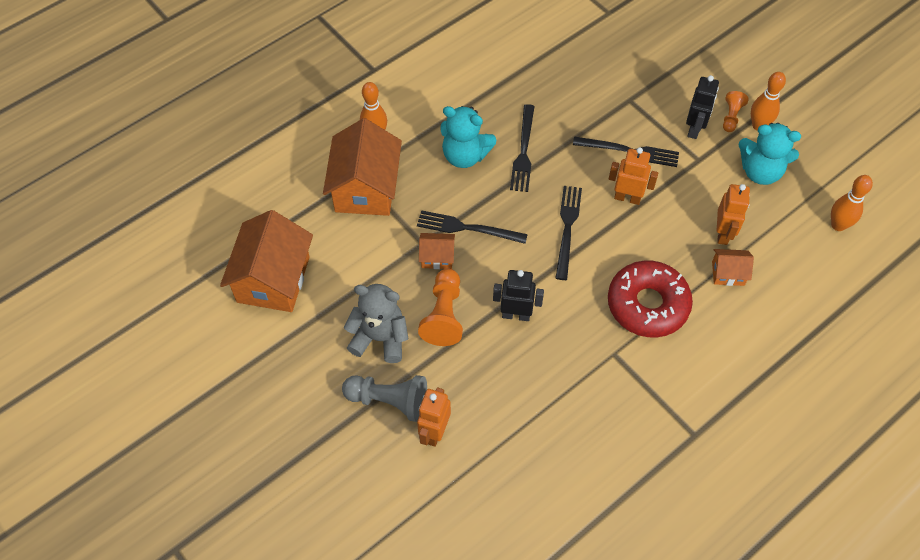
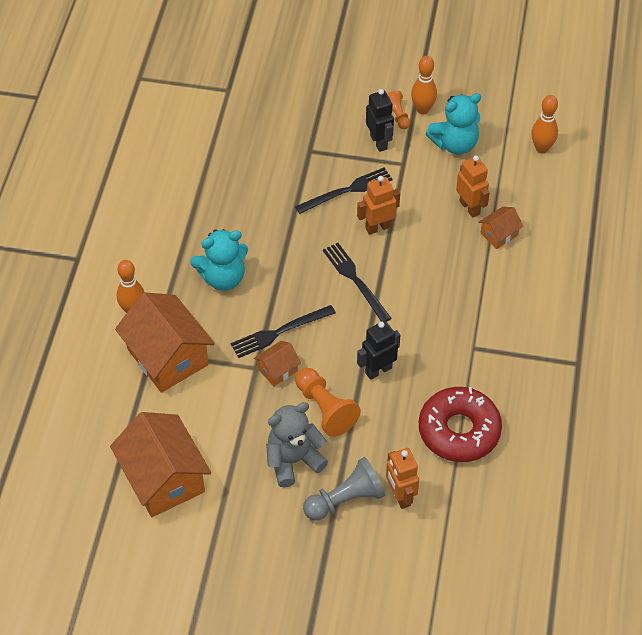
camera: 40 degrees left, 5 degrees down
black fork [510,104,535,192] -> none
red donut [608,261,693,337] -> red donut moved to [419,387,502,462]

